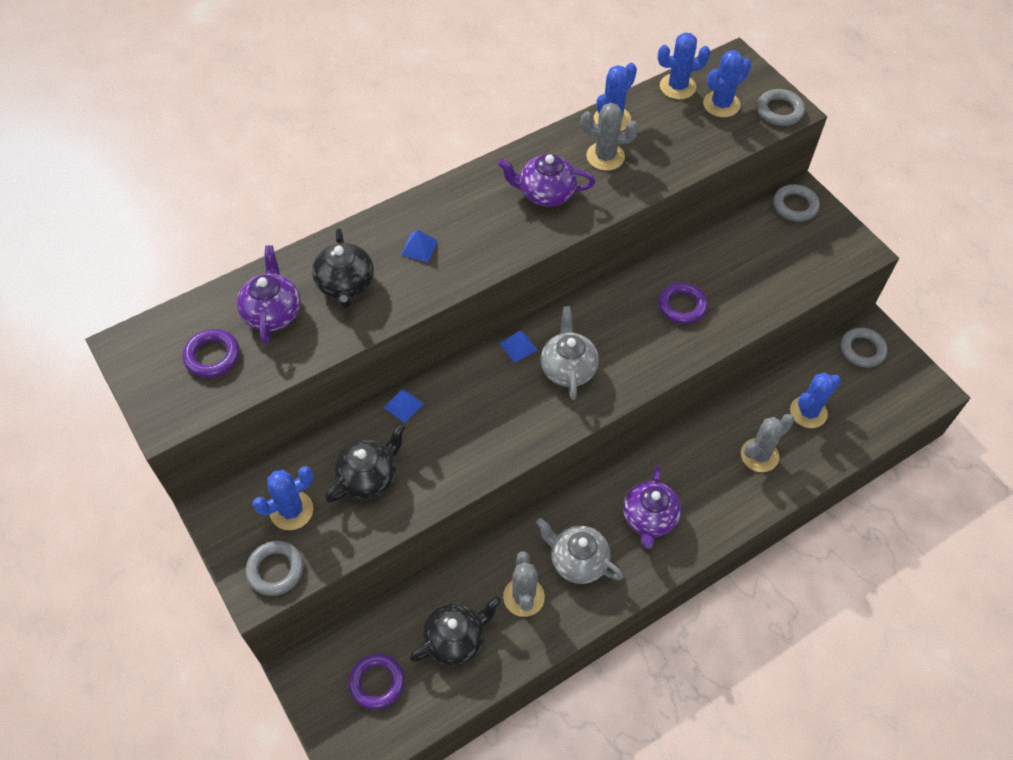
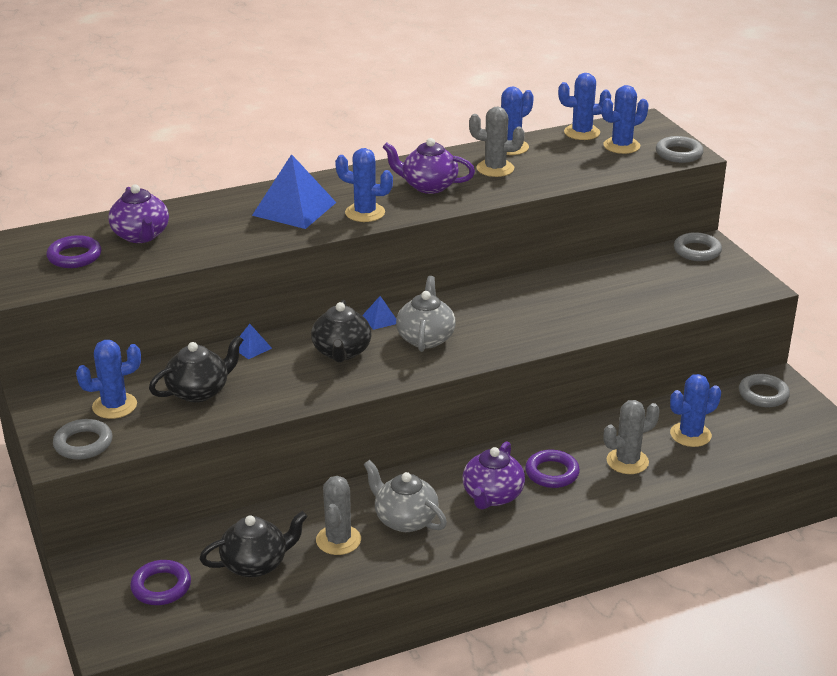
camera: 10 degrees right, 25 degrees down
purple teapot [237,245,301,344] -> purple teapot turned 150 degrees clockwise [108,185,169,243]
black teapot [312,228,374,309] -> black teapot moved to [311,300,372,362]
blue pyramid [401,229,438,262] -> blue pyramid [252,154,337,229], size x2.18
purple ring [659,282,708,324] -> purple ring moved to [525,450,580,488]
none -> blue cactus [335,148,393,222]

